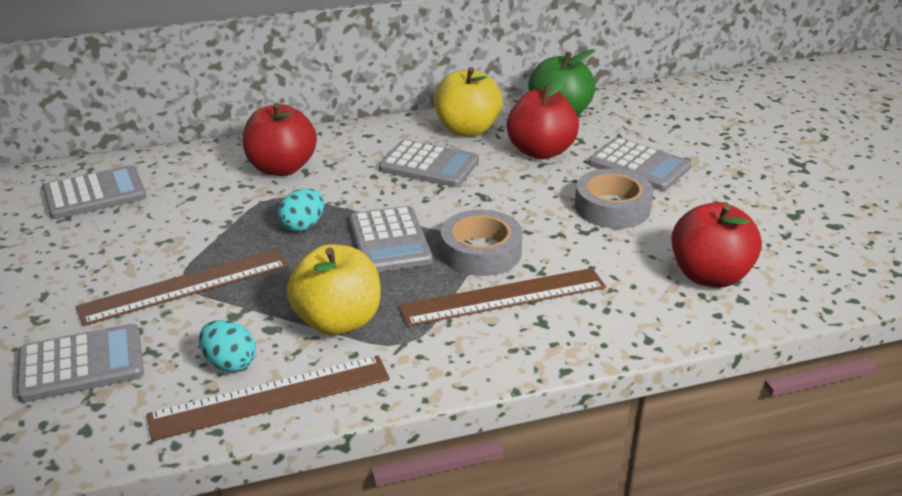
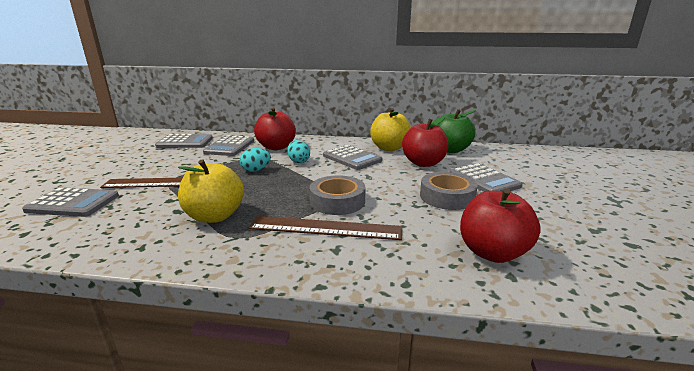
camera: 25 degrees right, 10 degrees down
brown ruler [147,355,390,441] -> none
turquoise egg [199,320,256,372] -> turquoise egg moved to [287,140,310,163]
grey calculator [349,206,433,272] -> grey calculator moved to [203,135,254,156]

